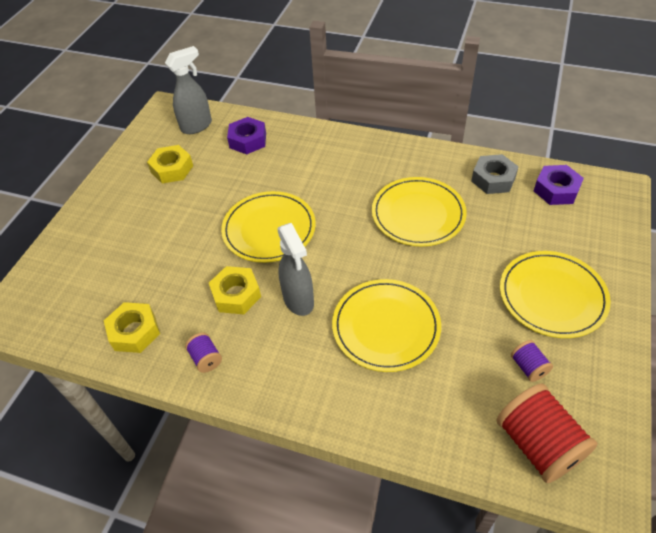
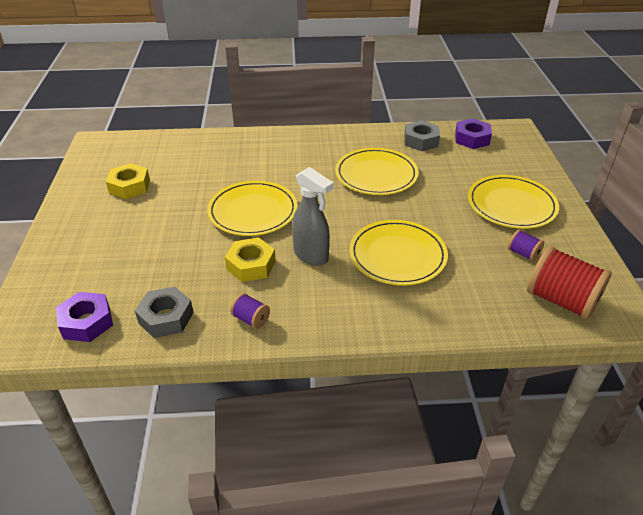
camera: 25 degrees left, 10 degrees down
yellow nut [104,302,160,353] -> grey nut [135,287,194,338]
grey spray bottle [165,46,212,134] -> none
purple nut [227,117,266,154] -> purple nut moved to [56,292,113,342]

